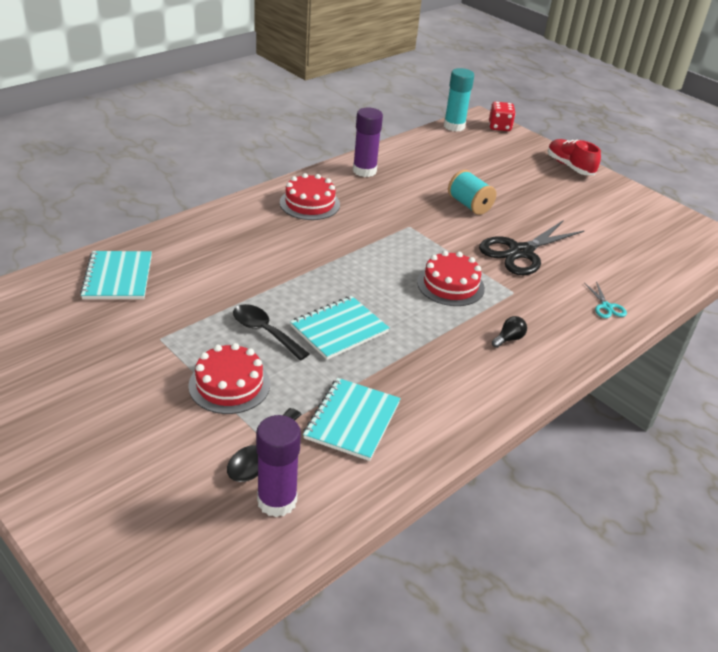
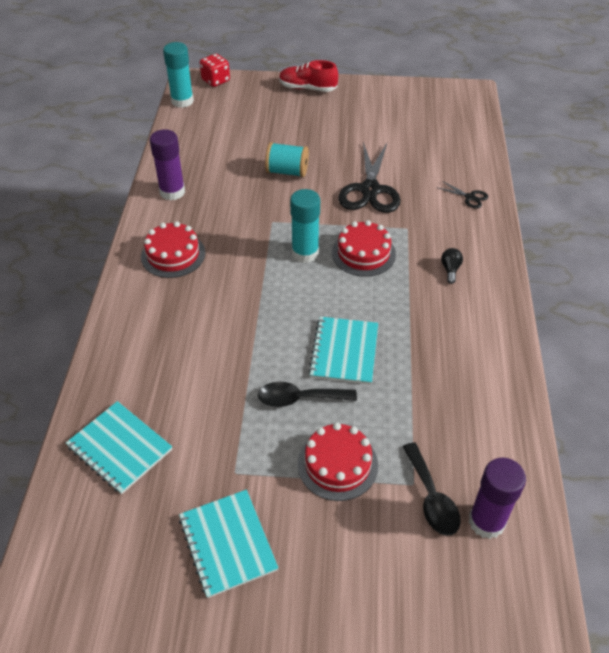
camera: 40 degrees left, 10 degrees up
turquoise notebook [303,378,401,461] -> turquoise notebook moved to [179,490,278,598]
turquoise scissors [584,281,627,318] -> black scissors [437,181,488,209]
none -> turquoise glue stick [290,189,320,263]

